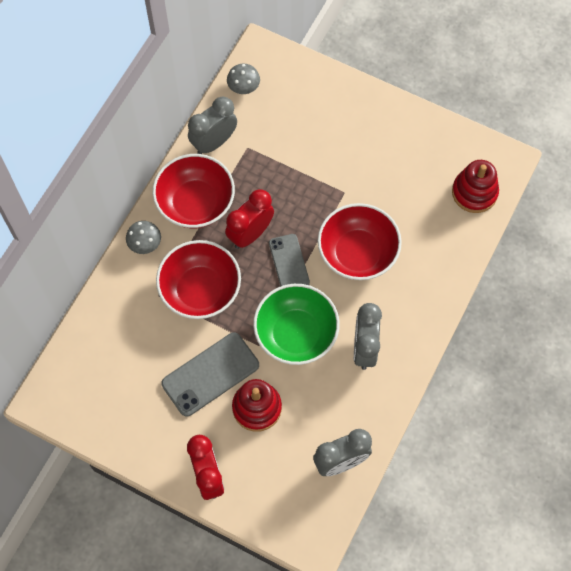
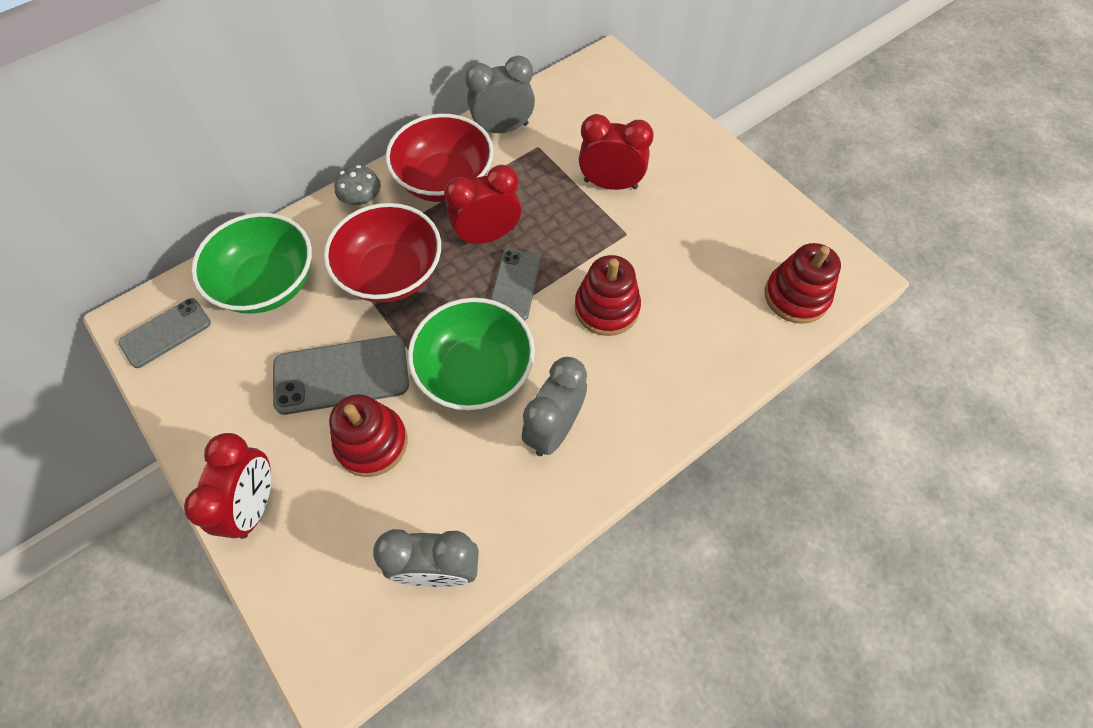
camera: 25 degrees right, 5 degrees down
grey mushroom [227,63,260,94] -> none
red bowl [318,203,402,280] -> red stacking toy [575,255,641,336]
none -> grey phone [118,298,211,368]
none -> green bowl [191,213,312,314]
none -> red clock [579,114,654,190]

